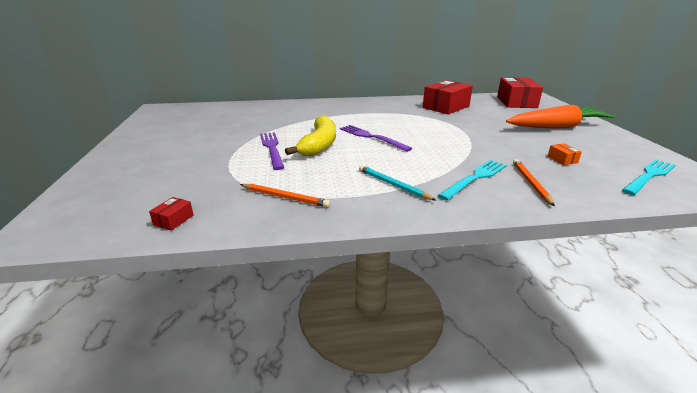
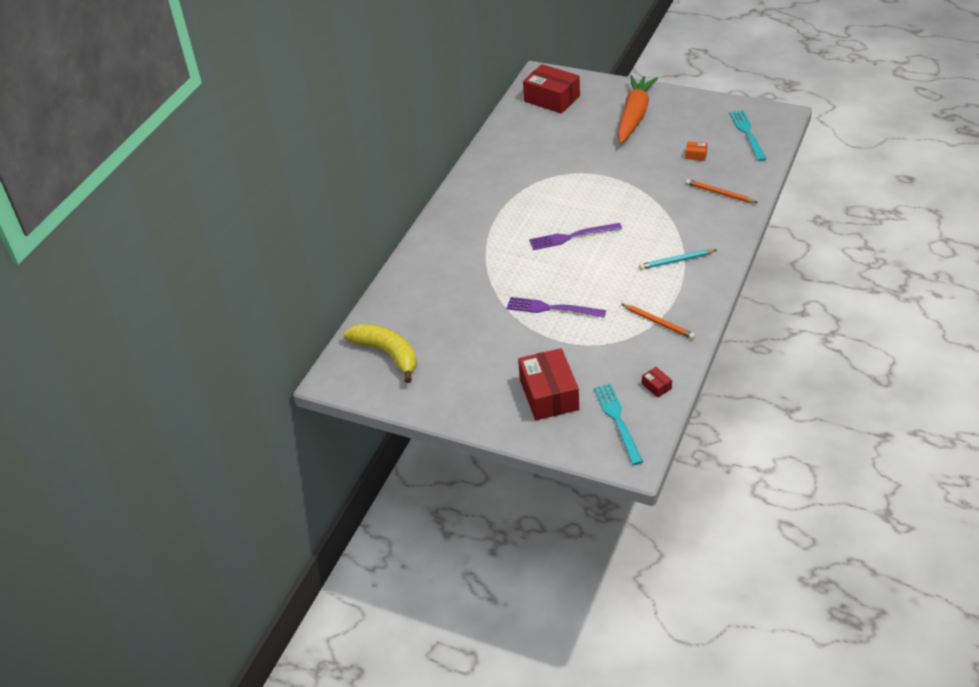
camera: 55 degrees left, 15 degrees up
orange pencil [240,184,330,207] -> orange pencil turned 75 degrees clockwise [622,304,695,339]
yellow banana [285,116,336,156] -> yellow banana moved to [344,323,417,383]
red box [423,80,473,115] -> red box moved to [518,348,579,420]
turquoise fork [438,160,507,200] -> turquoise fork moved to [594,384,643,465]

